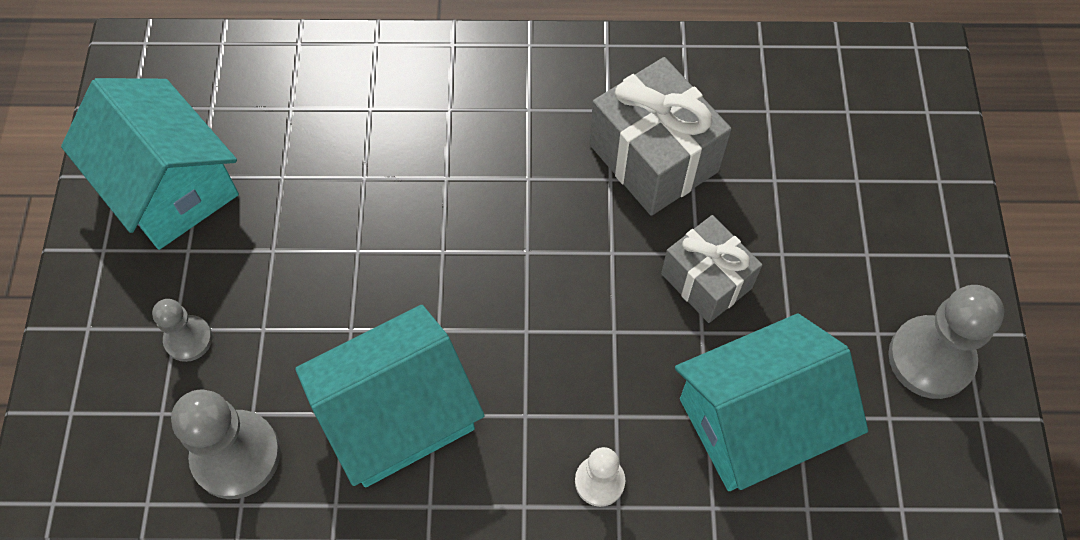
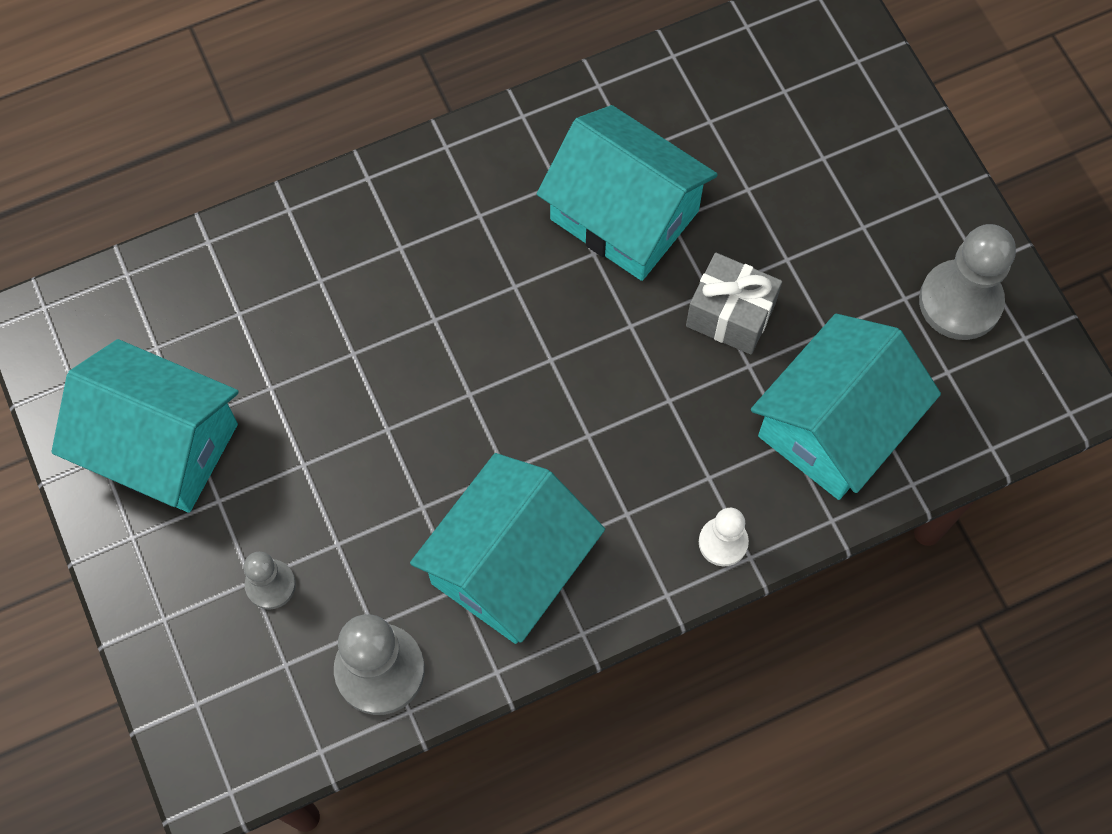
camera: 25 degrees left, 5 degrees up
grey gift [590,57,731,216] -> turquoise house [537,105,718,281]

